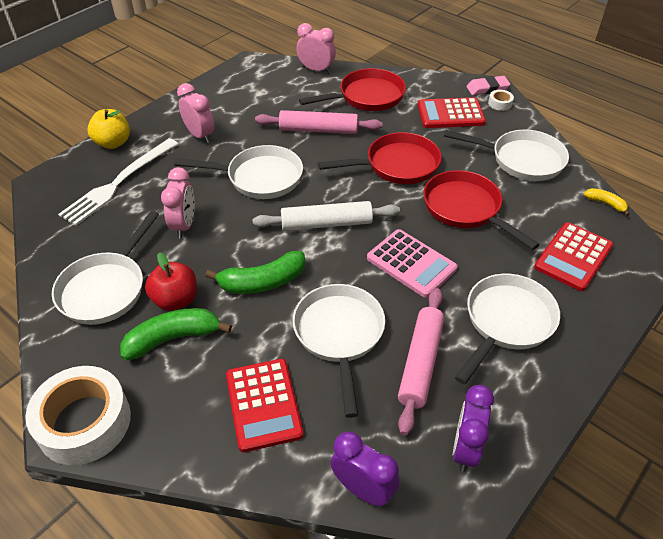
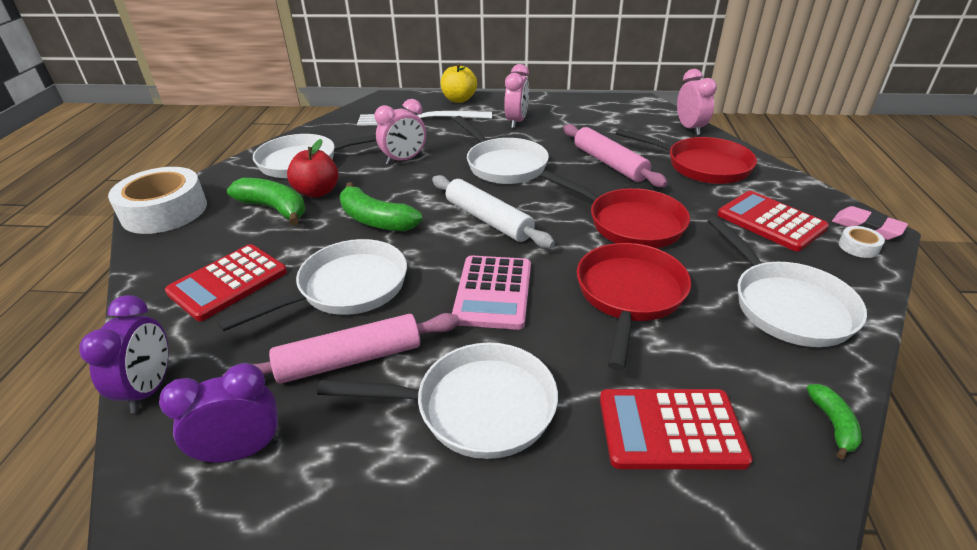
camera: 55 degrees right, 10 degrees down
yellow banana [584,188,630,216] -> green banana [807,384,862,460]

